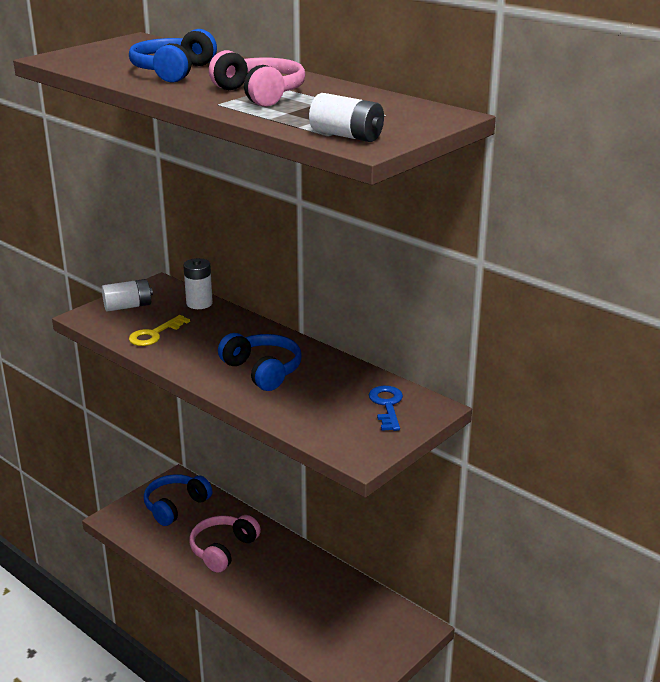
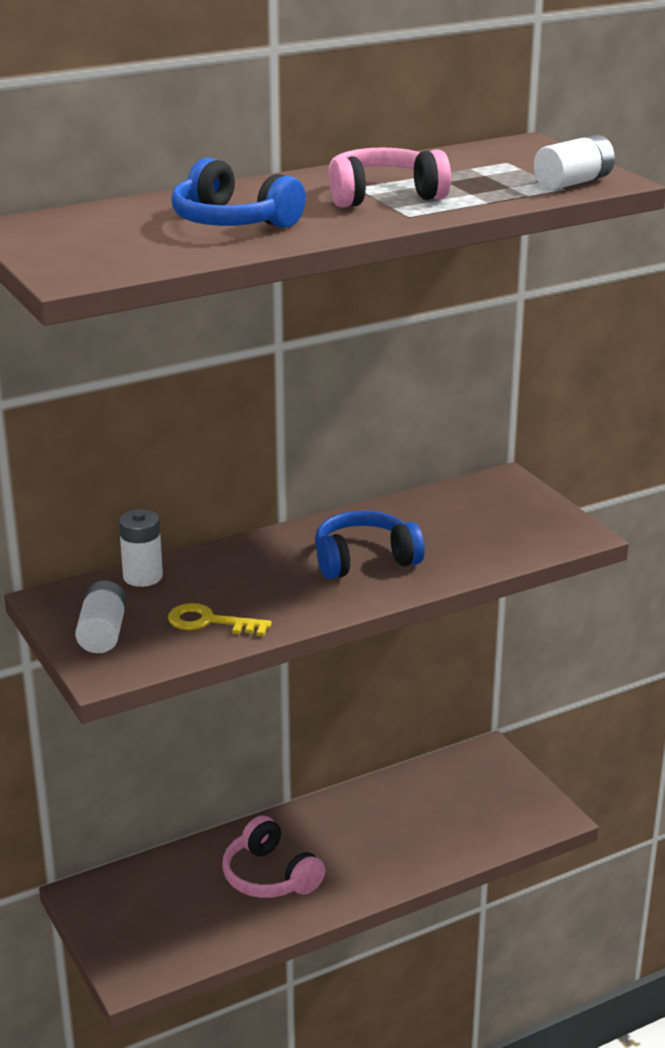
camera: 70 degrees left, 0 degrees up
yellow key [129,315,190,346] -> yellow key turned 135 degrees clockwise [168,603,272,636]
blue headphones [144,474,212,526] -> none
blue key [369,386,403,431] -> none

